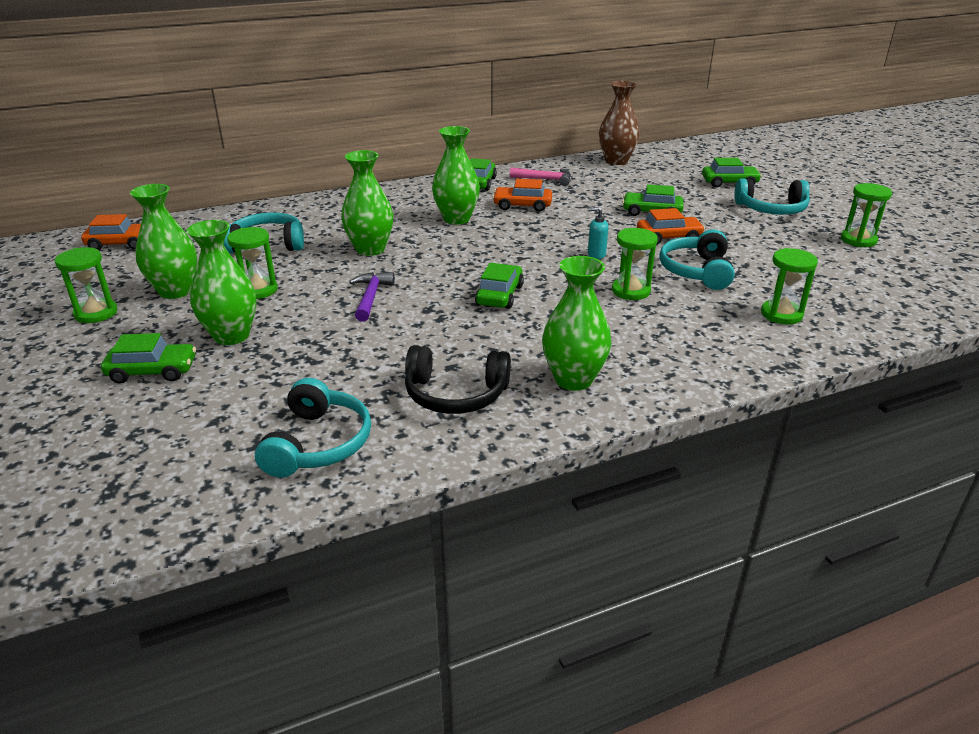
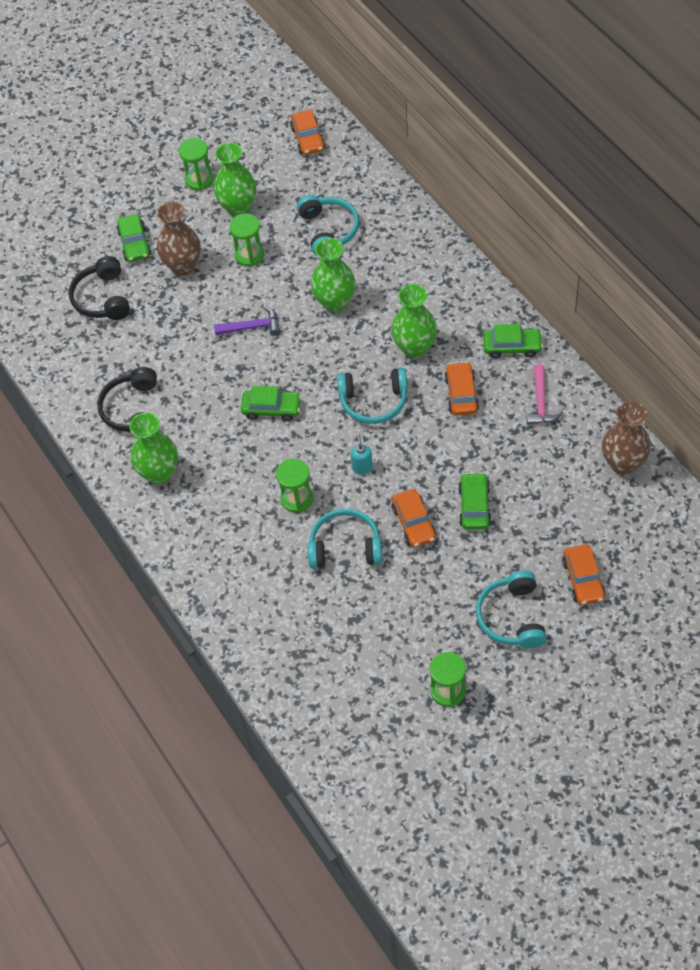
camera: 85 degrees right, 25 degrees up
green vase [187,220,256,345] -> brown vase [157,202,201,275]
turquoise headphones [255,378,371,477] -> turquoise headphones moved to [337,368,408,424]
green car [702,158,762,188] -> orange car [562,544,606,605]
green hourglass [761,248,818,324] -> none
none -> black headphones [69,256,130,320]

